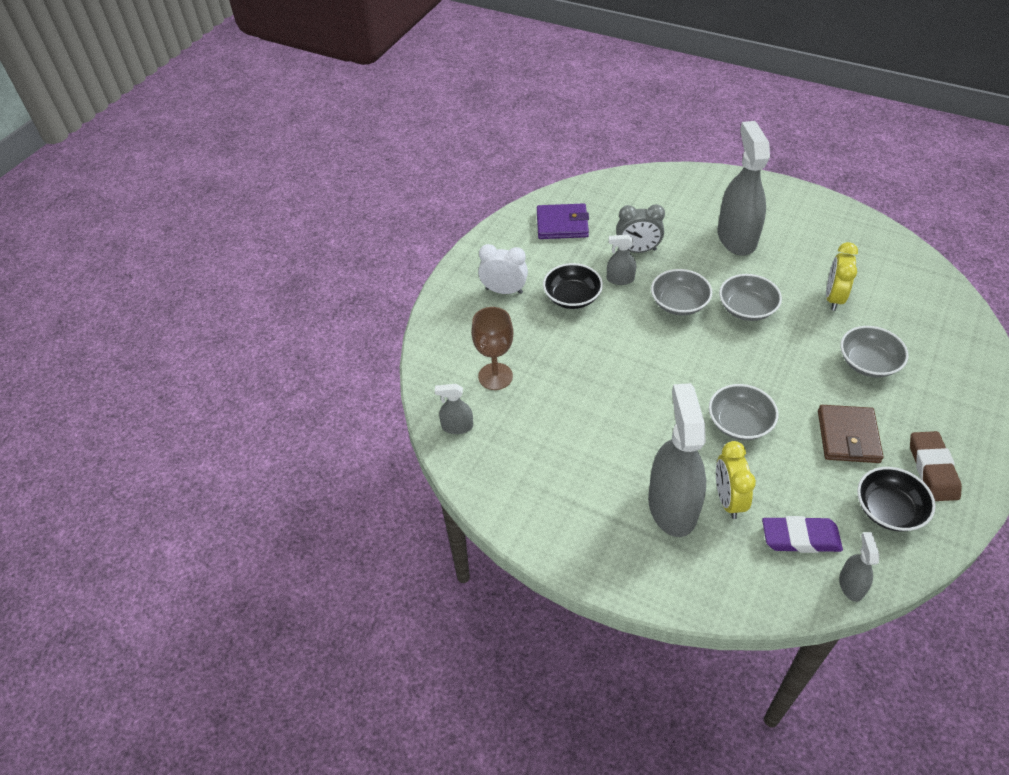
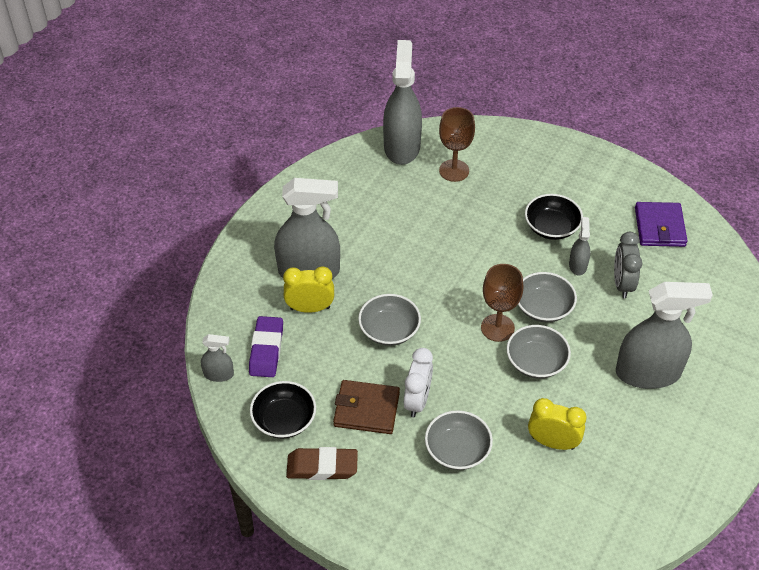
camera: 90 degrees right, 0 degrees up
grey spray bottle [435,384,473,434] -> grey spray bottle [383,40,422,165], size x2.17
white clock [478,244,528,294] -> white clock moved to [404,348,433,417]
none -> brown goblet [481,264,523,342]

